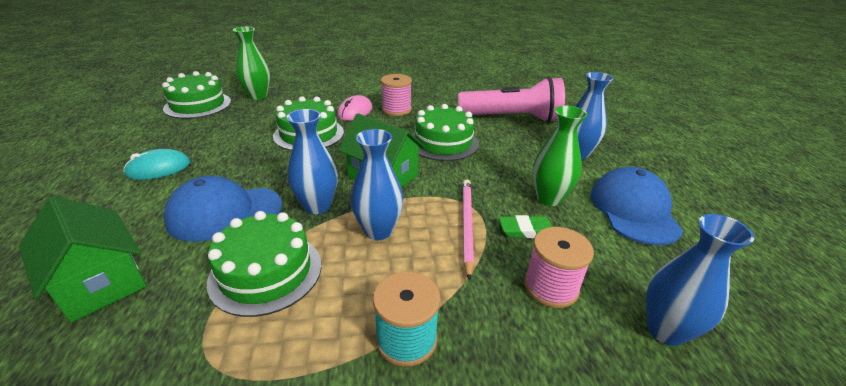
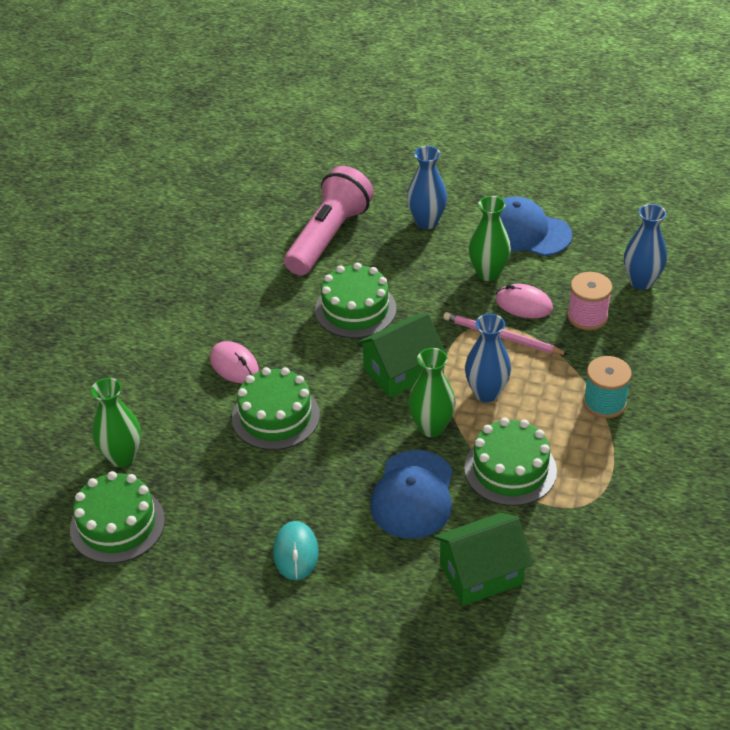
camera: 65 degrees left, 10 degrees up
blue vase [286,109,338,214] -> green vase [408,348,456,437]
pink spool [381,74,412,116] -> none
green eraser [499,215,553,238] -> pink mouse [495,284,553,318]

